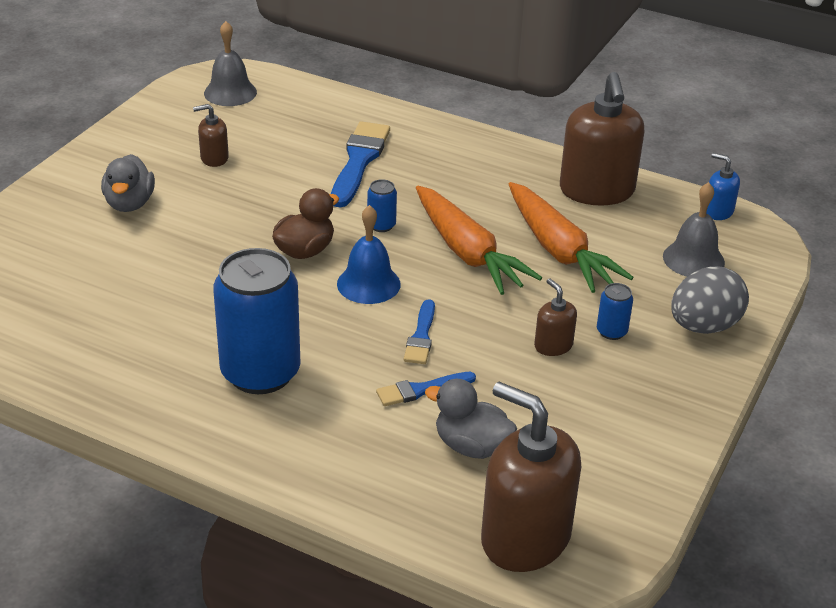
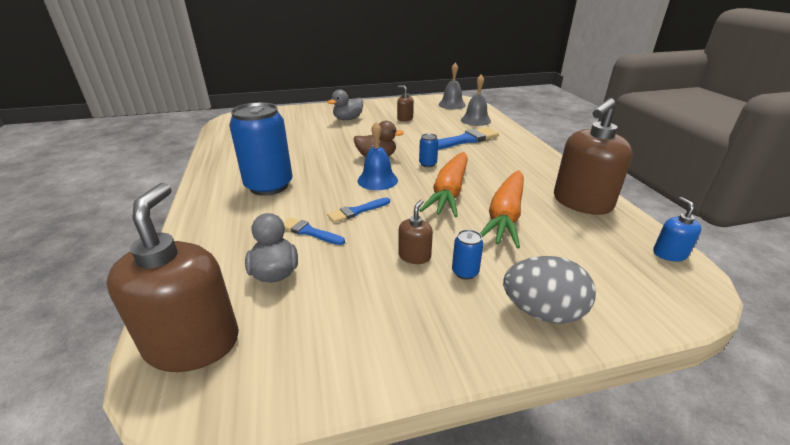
camera: 50 degrees right, 5 degrees down
grey bell [663,182,725,277] -> grey bell moved to [461,75,491,126]

